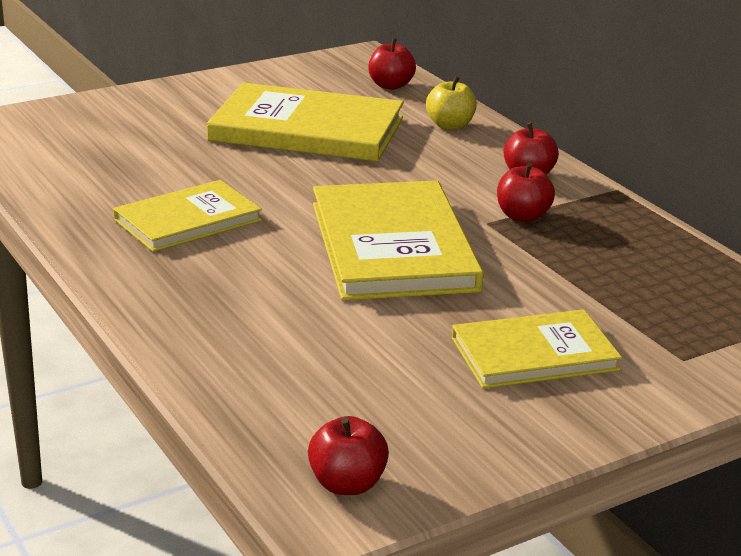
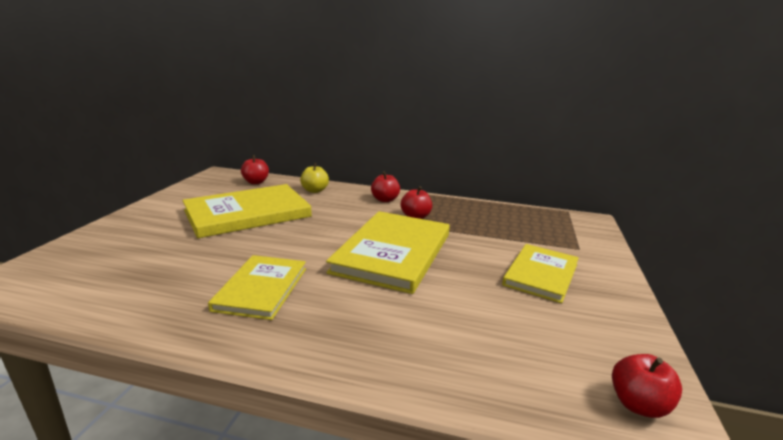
camera: 45 degrees left, 5 degrees down
yellow book [313,180,484,301] -> yellow book turned 75 degrees clockwise [326,211,450,294]

